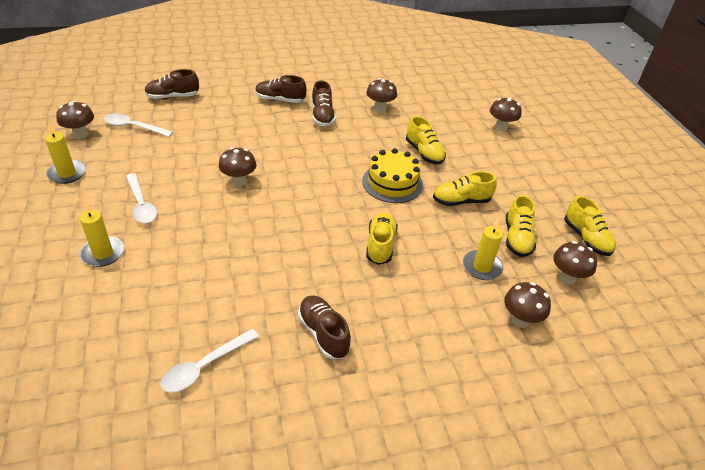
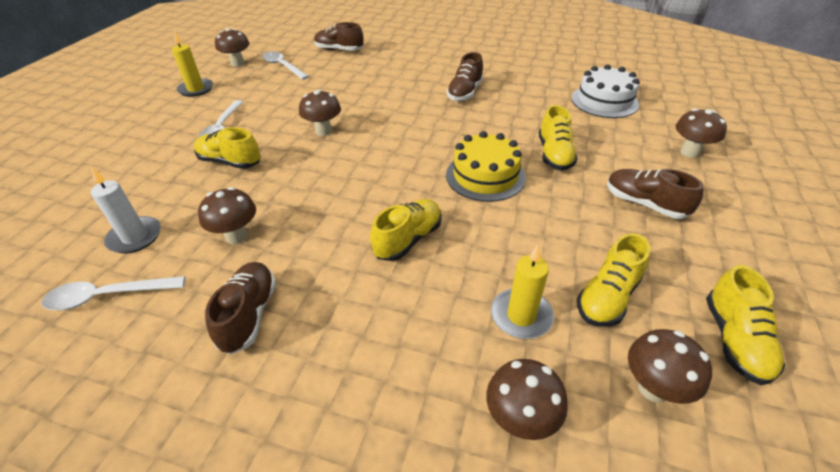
camera: 35 degrees right, 0 degrees up
yellow candle [80,202,124,267] -> none
brown shoe [255,75,307,103] -> brown shoe moved to [607,169,704,219]
brown mushroom [366,78,397,112] -> brown mushroom moved to [198,187,256,244]
yellow shoe [433,171,497,206] -> yellow shoe moved to [194,127,261,169]
none -> white candle [91,167,161,254]
none -> white cake [572,64,640,118]

